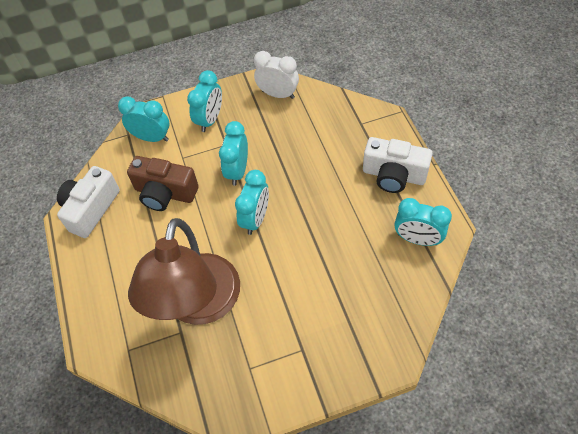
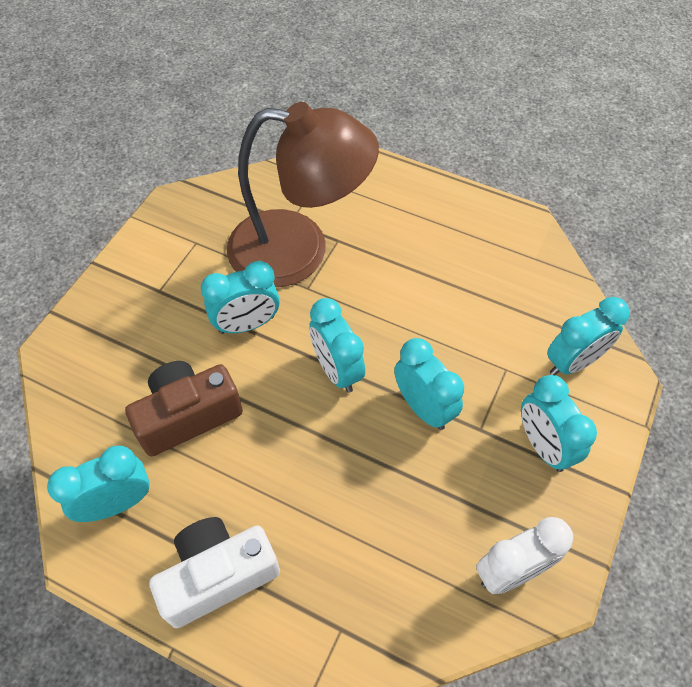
camera: 130 degrees right, 0 degrees up
white camera [57,166,120,238] -> none
brown camera [127,156,199,211] -> brown camera moved to [125,361,243,457]
brown lamp [128,218,240,325] -> brown lamp turned 135 degrees clockwise [227,102,379,287]
none -> turquoise clock [201,261,280,334]

